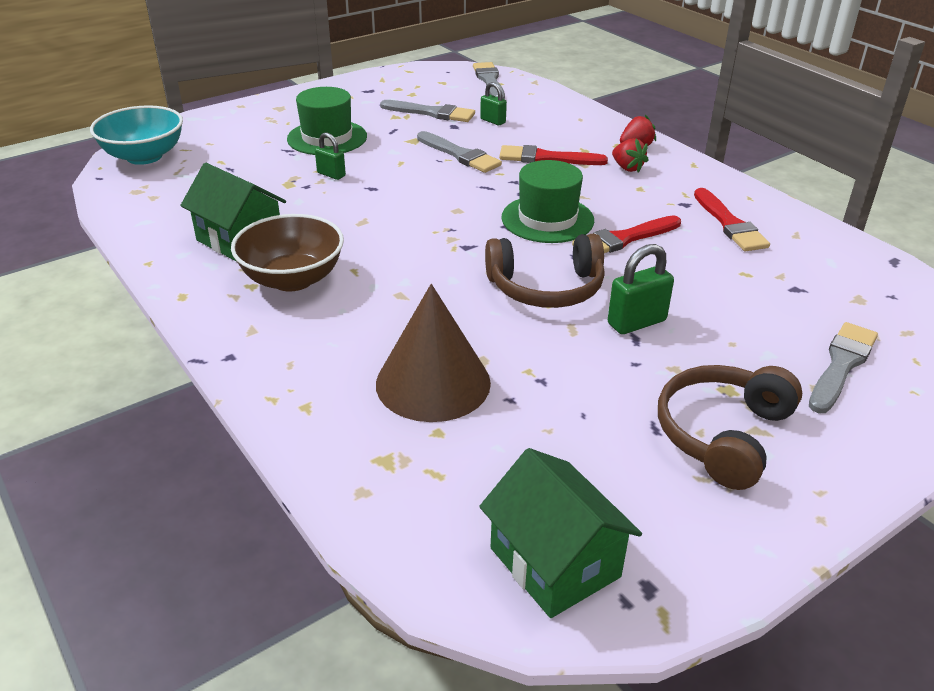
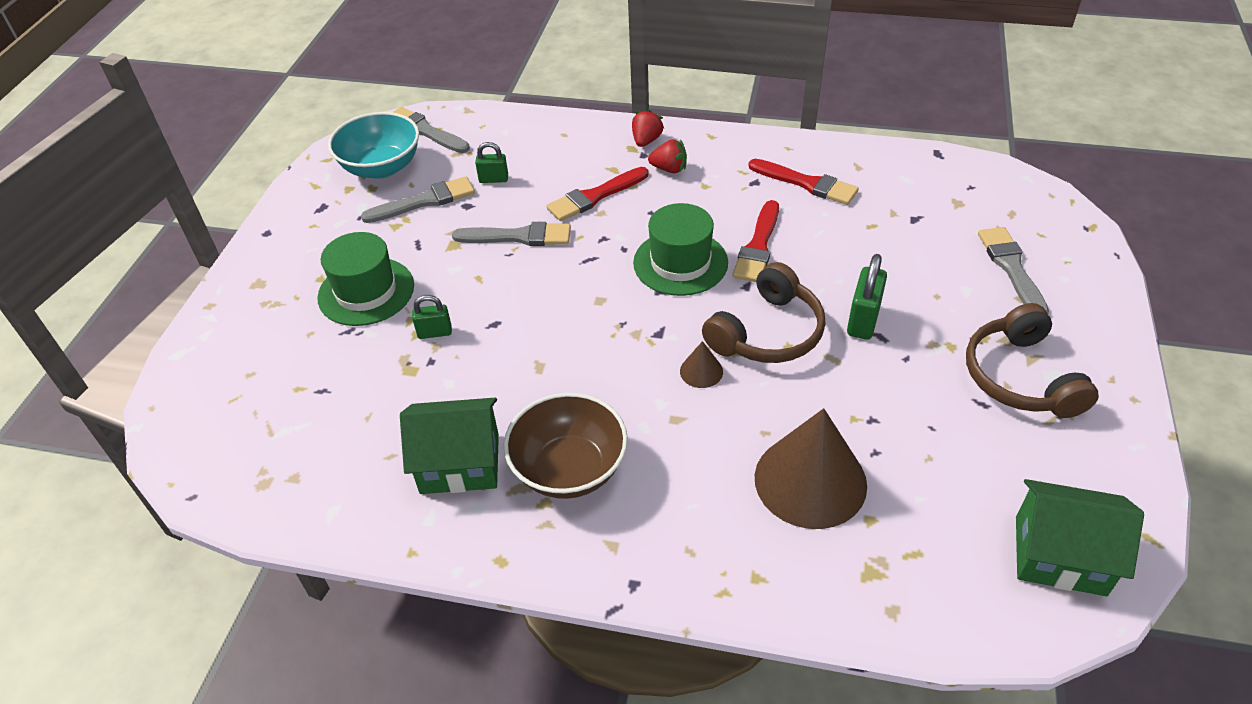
camera: 40 degrees left, 10 degrees up
turquoise bowl [90,105,183,165] -> turquoise bowl moved to [328,112,419,179]
none -> brown cone [680,341,723,388]

